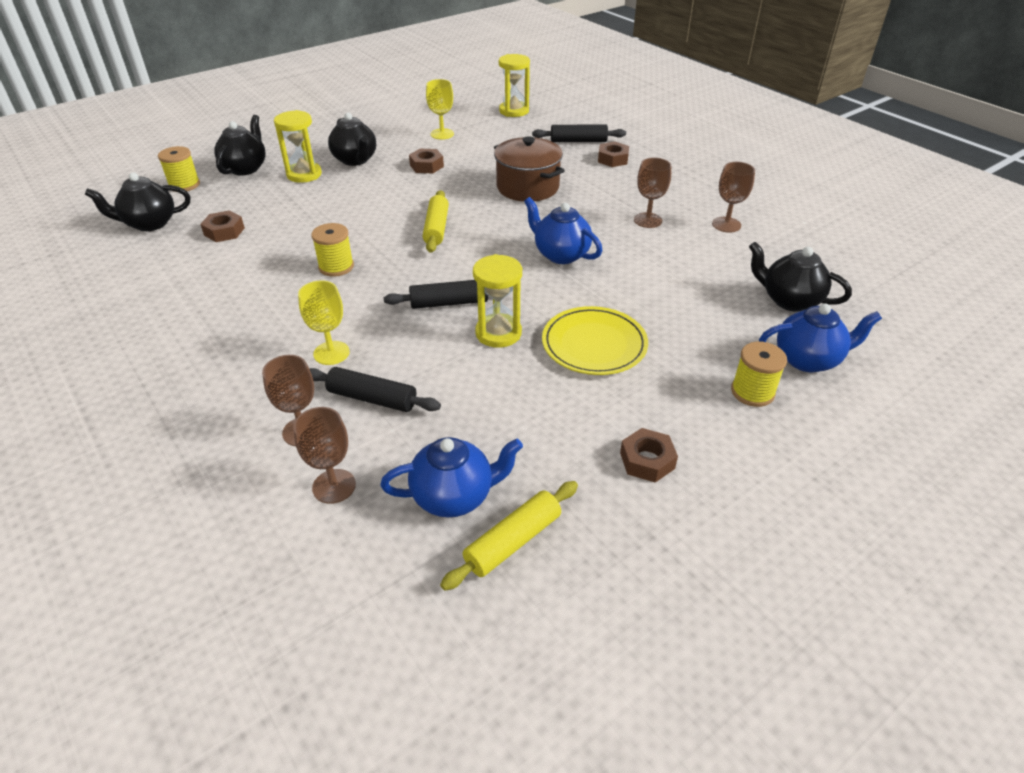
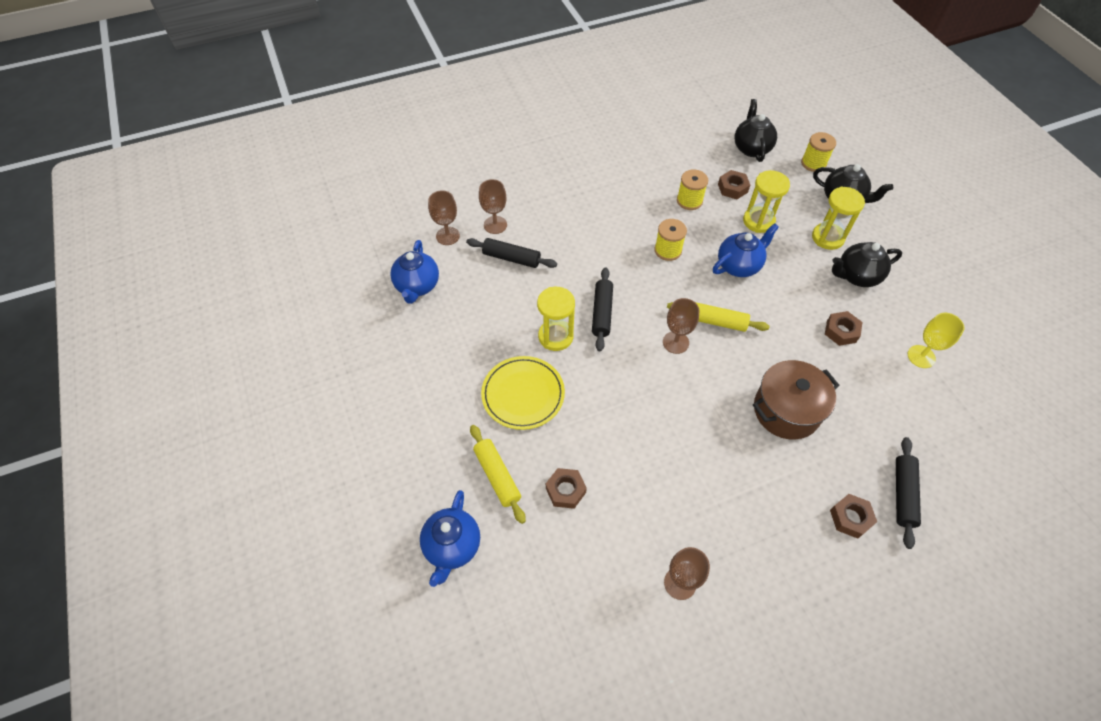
camera: 105 degrees right, 15 degrees up
yellow goblet [298,280,350,365] -> none
black rolling pin [310,367,441,412] -> black rolling pin turned 75 degrees clockwise [466,238,557,268]
yellow rolling pin [440,481,578,591] -> yellow rolling pin moved to [470,425,526,524]
yellow hourglass [499,54,530,117] -> yellow hourglass moved to [743,170,790,233]
blue teapot [524,197,602,264] -> blue teapot moved to [713,223,779,277]
brown nut [620,428,678,483] -> brown nut moved to [546,468,587,509]
brown goblet [634,158,671,228] -> brown goblet moved to [663,298,699,354]
yellow spool [731,342,787,407] -> yellow spool moved to [677,169,708,210]
black teapot [749,242,852,311] -> none

